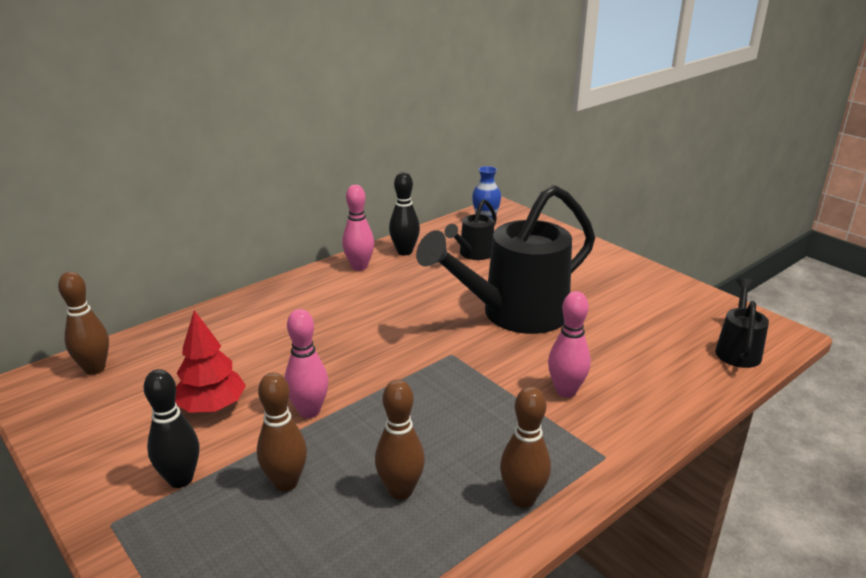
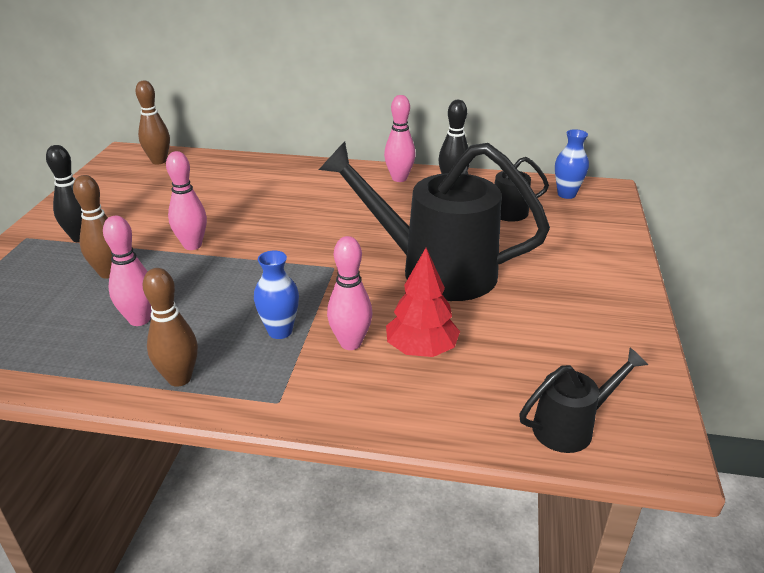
camera: 50 degrees right, 5 degrees up
red tree [175,310,246,413] -> red tree moved to [386,248,460,357]
brown bowling pin [375,380,425,500] -> pink bowling pin [103,216,152,326]
none -> blue vase [254,251,299,339]

